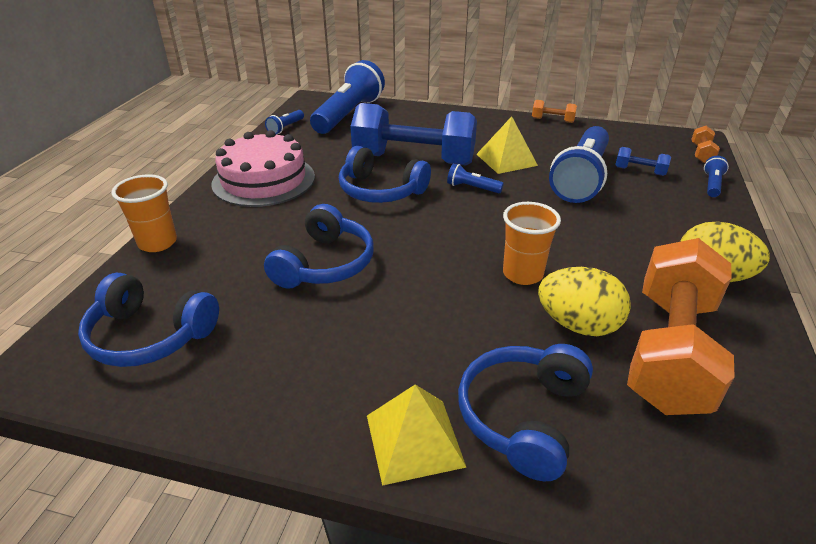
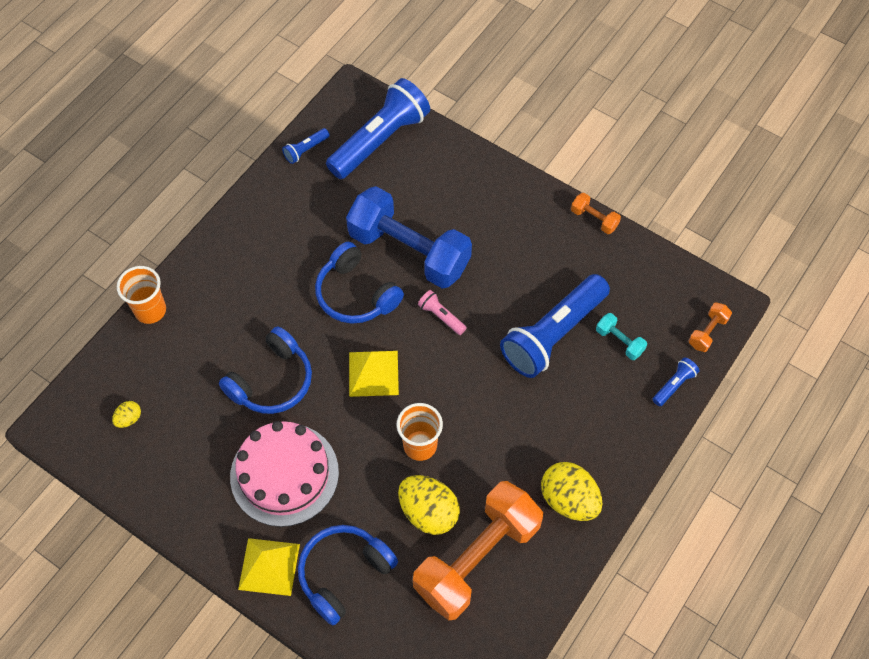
camera: 20 degrees right, 25 degrees up
blue headphones [78,273,219,367] -> yellow egg [112,401,141,428]
pink cake [211,130,315,207] -> pink cake moved to [230,421,339,527]
blue flashlight [447,163,504,193] -> pink flashlight [418,290,467,335]
yellow pyramid [476,116,538,174] -> yellow pyramid moved to [349,351,399,397]
blue dumbbell [615,147,671,176] -> turquoise dumbbell [596,313,647,360]

